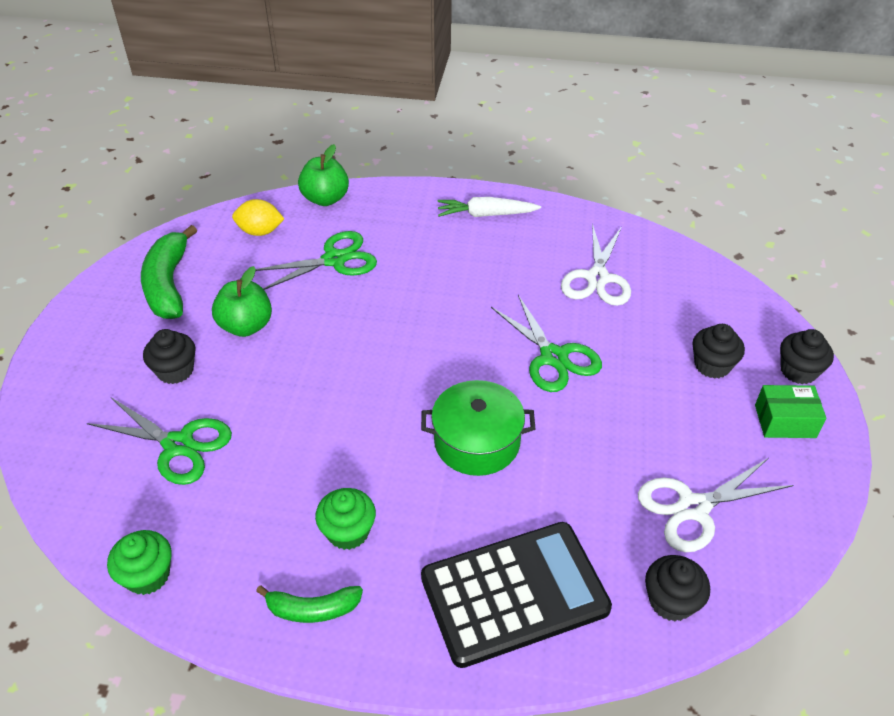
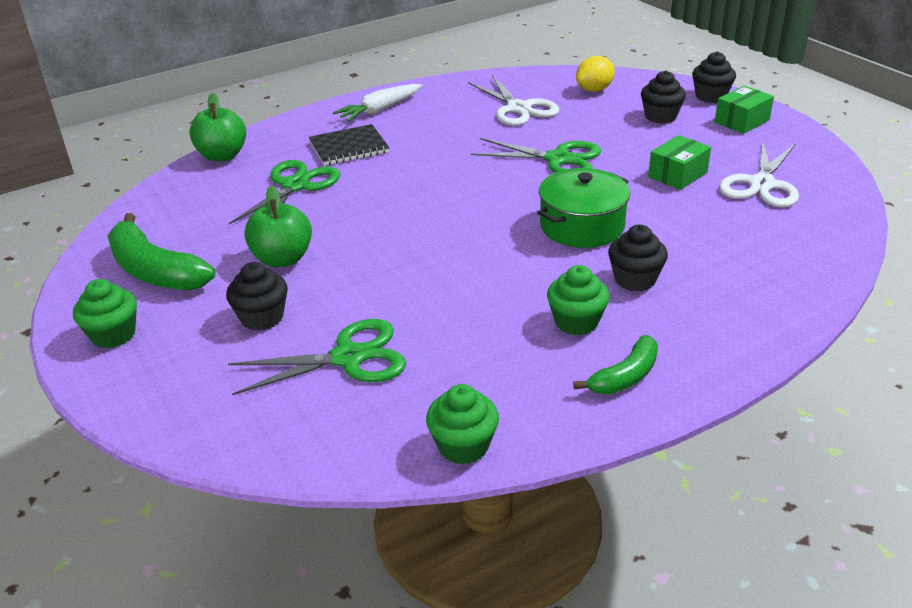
camera: 40 degrees left, 10 degrees down
yellow lemon [232,199,284,236] -> yellow lemon moved to [576,56,615,92]
black calculator [421,522,612,668] -> none
black cupcake [645,555,710,621] -> black cupcake moved to [608,225,668,291]
none -> green cupcake [73,279,137,348]
none -> black notebook [309,124,389,166]
none -> green box [648,135,711,190]

